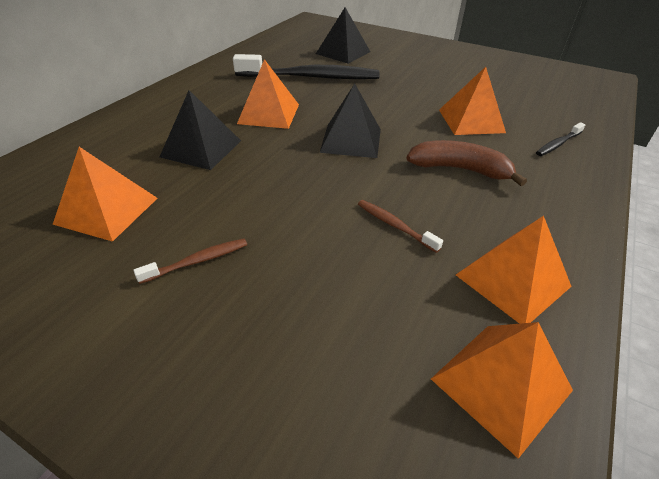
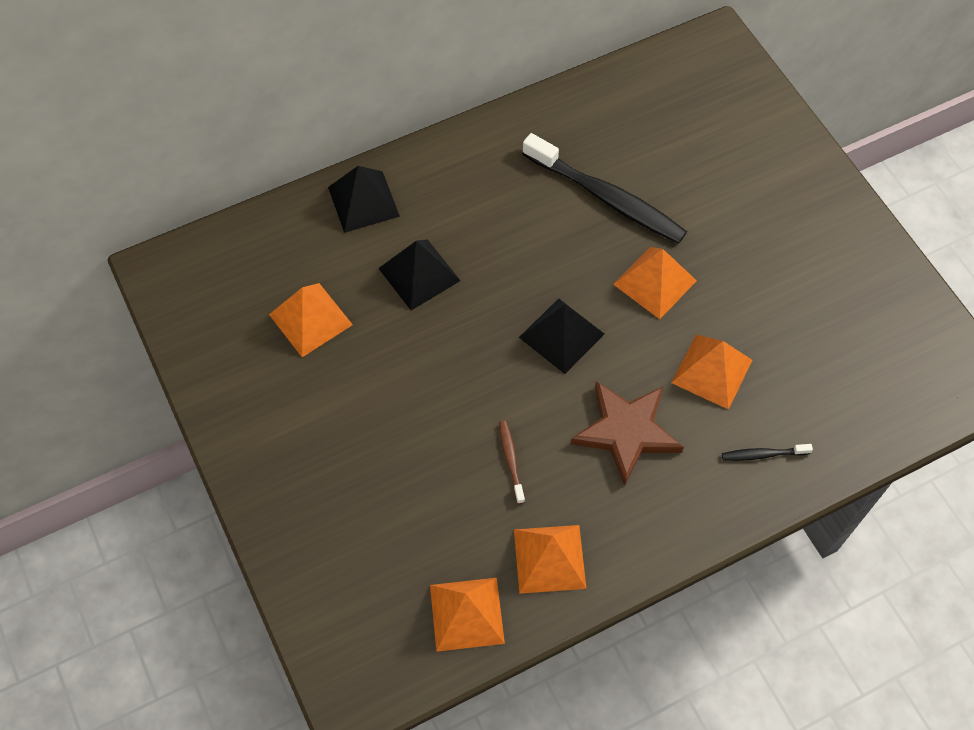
camera: 35 degrees right, 20 degrees up
brown toothbrush [134,238,247,284] -> none
orange pyramid [237,59,299,129] -> orange pyramid moved to [613,247,697,319]
black pyramid [316,8,370,64] -> black pyramid moved to [328,166,400,233]
brown banana [406,140,527,186] -> brown star [571,381,684,486]

